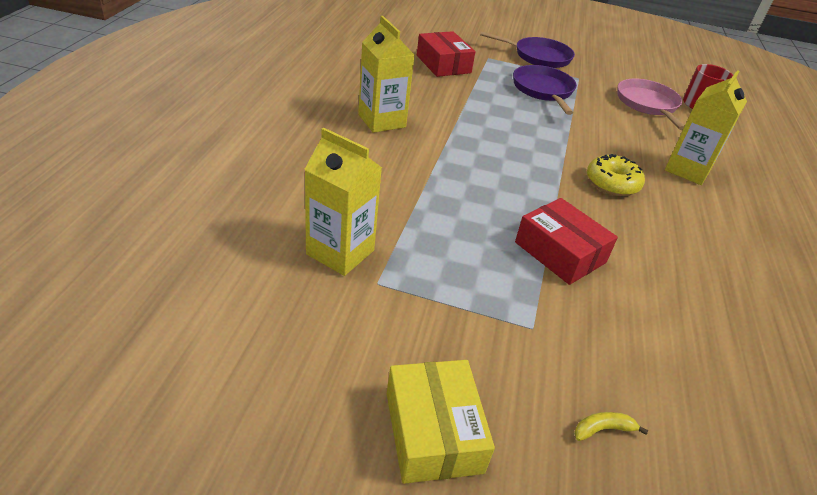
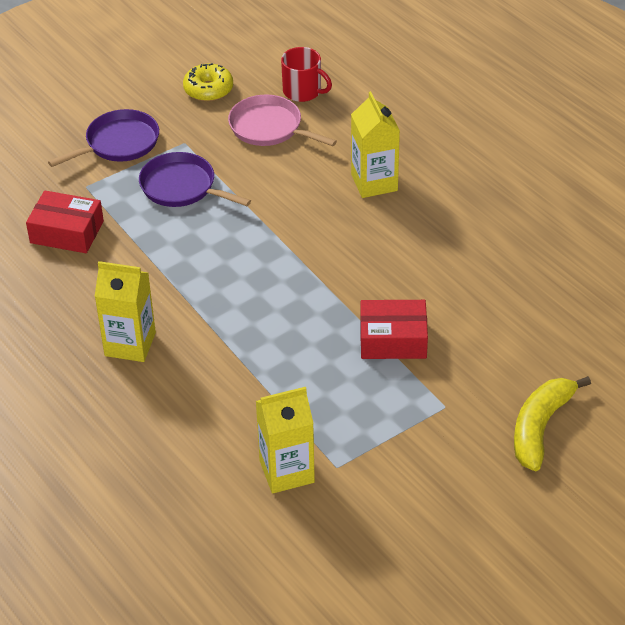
camera: 45 degrees left, 5 degrees up
yellow box [387,360,495,484] -> none
yellow banana [574,412,648,441] -> yellow banana [514,376,591,471], size x2.48
yellow donut [587,154,645,196] -> yellow donut moved to [183,63,233,102]

